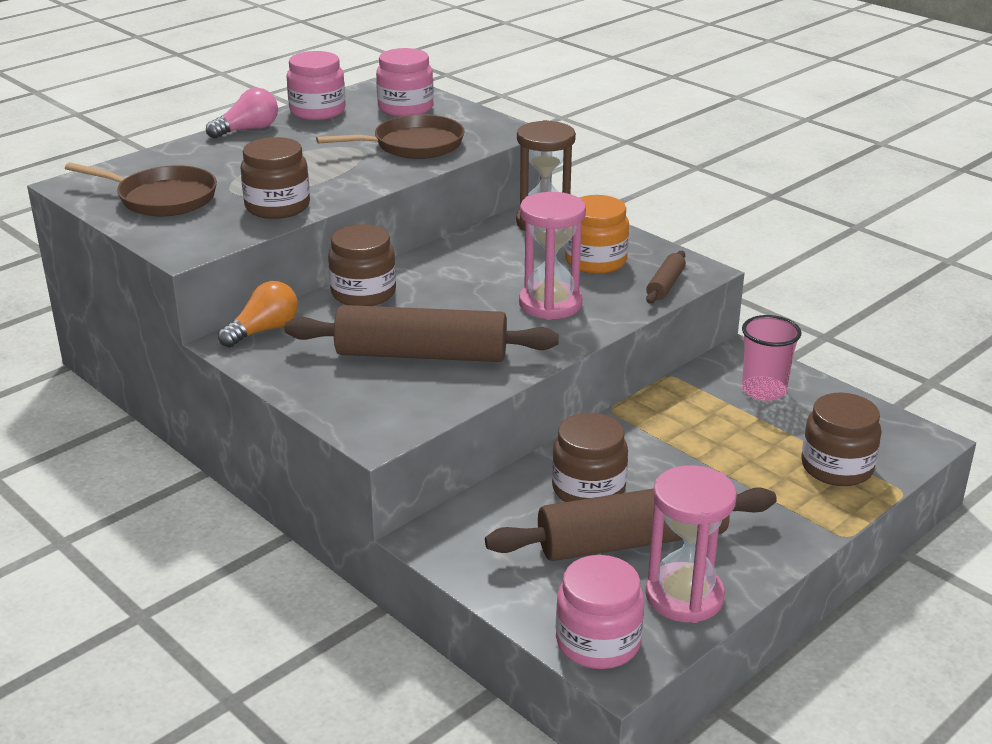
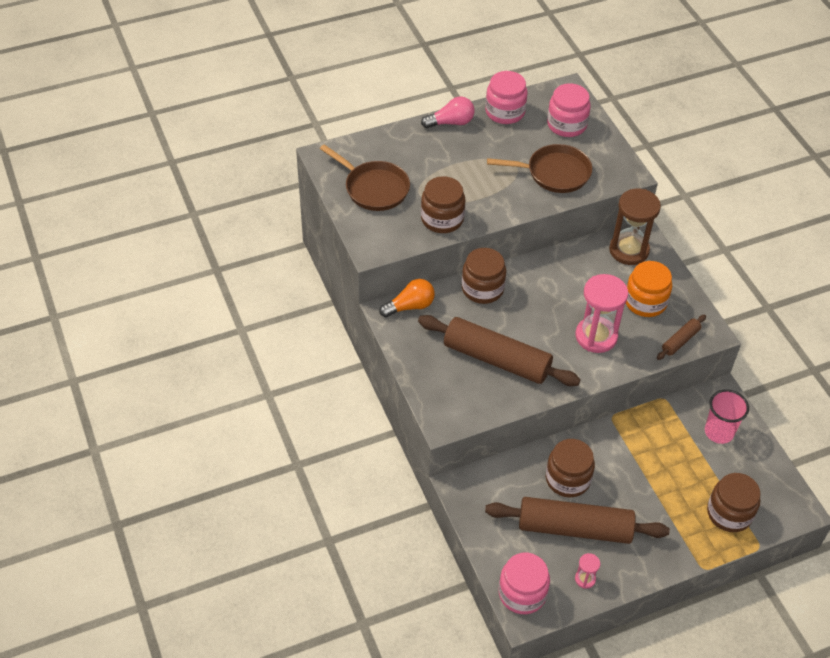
camera: 20 degrees right, 20 degrees up
pink hourglass [645,465,737,623] -> pink hourglass [575,553,600,589], size x0.45

